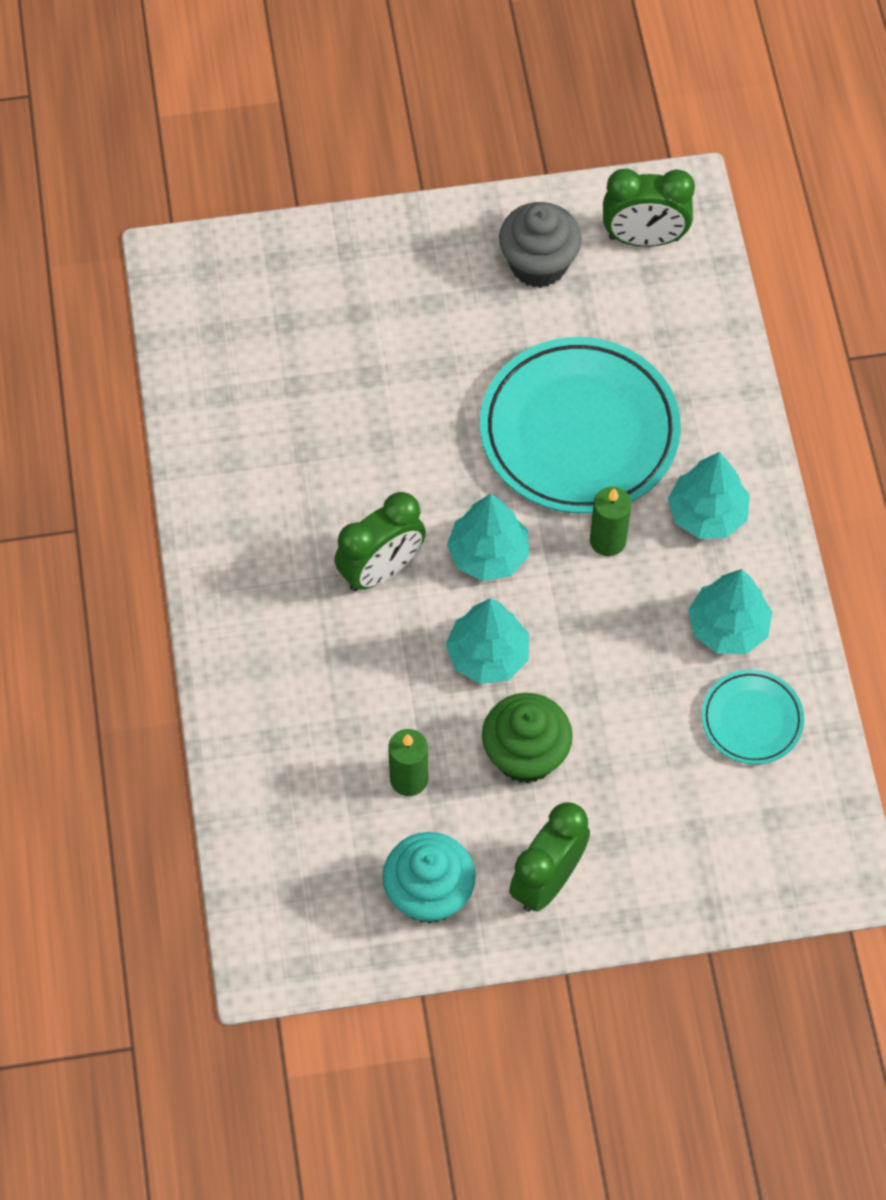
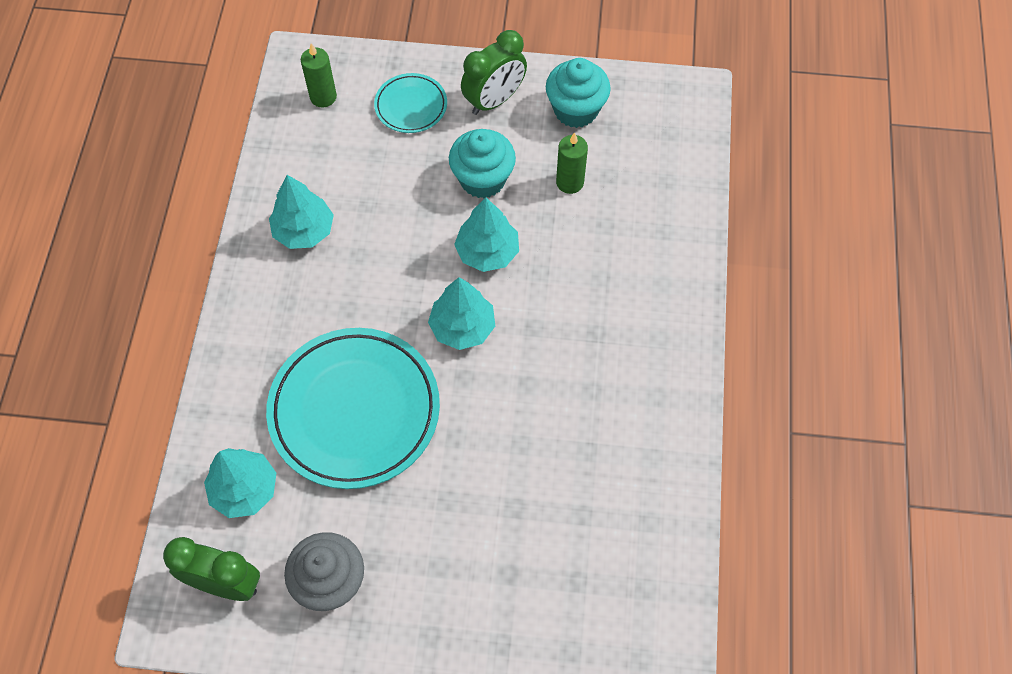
camera: 165 degrees left, 0 degrees up
green clock [334,492,426,591] -> none
green cupcake [482,693,573,783] -> turquoise cupcake [449,129,516,198]
green candle [590,487,631,556] -> green candle moved to [301,43,337,107]
turquoise tree [668,452,750,539] -> turquoise tree moved to [204,448,276,518]
turquoise plate [702,670,804,764] -> turquoise plate moved to [374,73,447,133]

